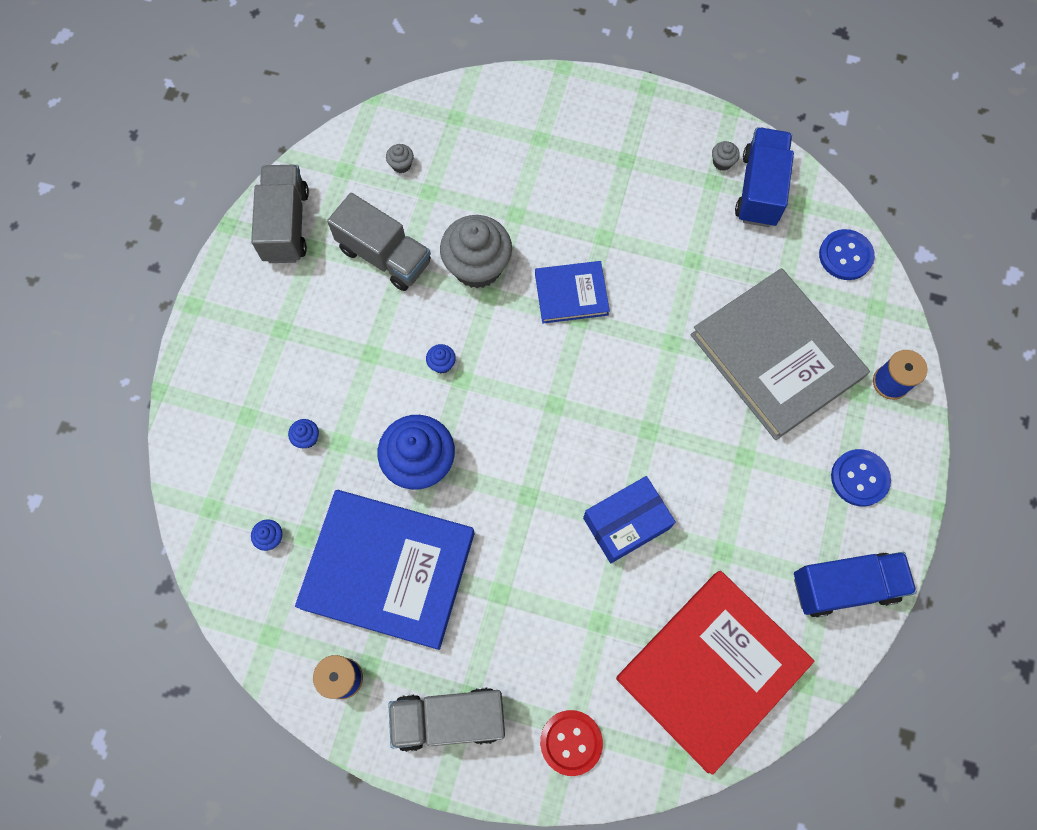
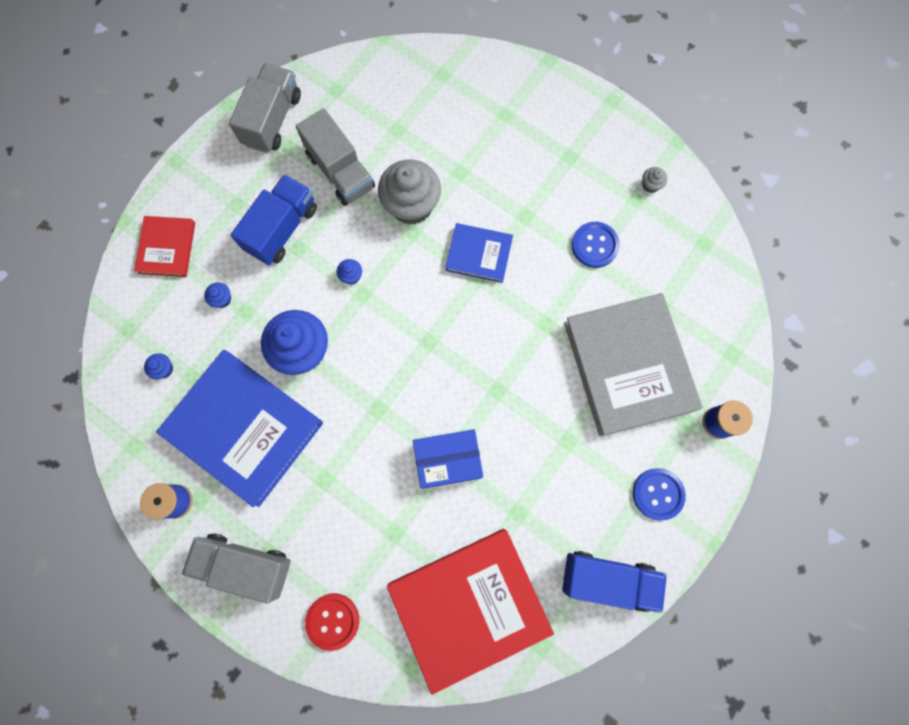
camera: 20 degrees right, 5 degrees up
grey cupcake [386,144,414,173] -> none
blue truck [735,127,794,227] -> blue truck moved to [231,174,317,265]
blue button [819,229,875,280] -> blue button moved to [572,222,620,268]
none -> red book [134,216,195,277]

